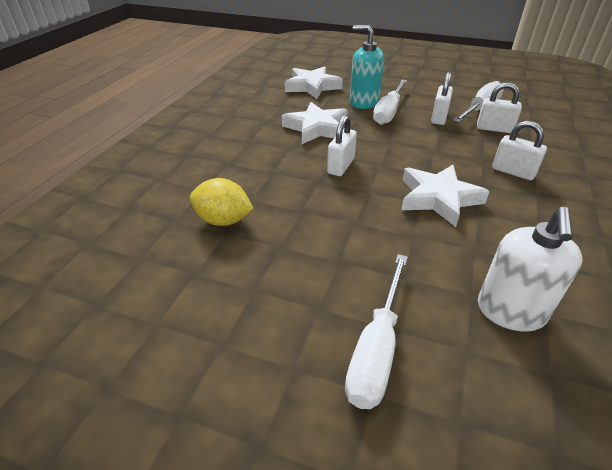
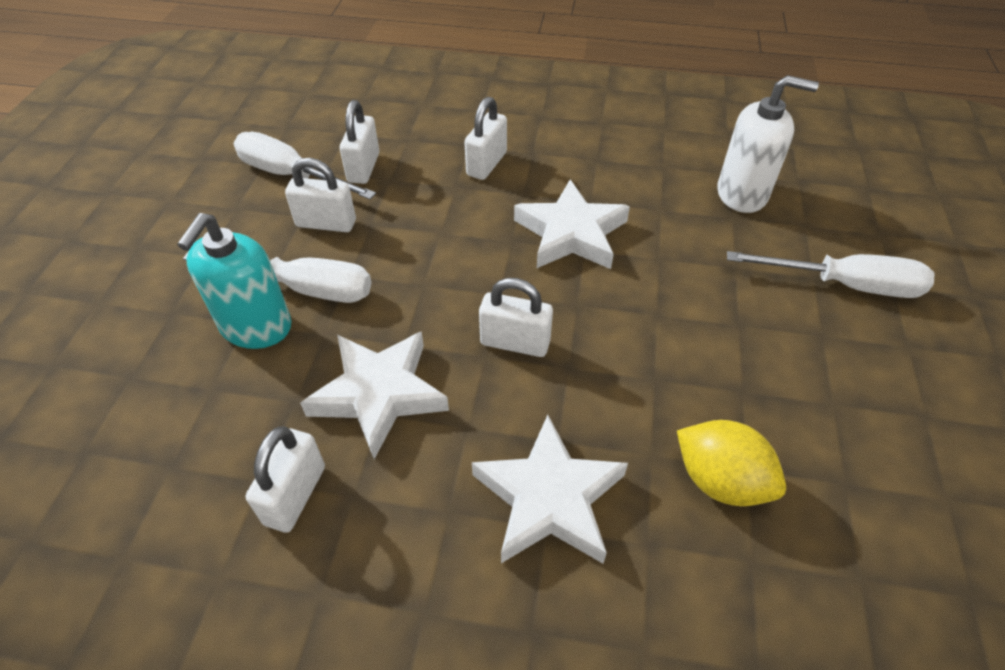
camera: 100 degrees left, 10 degrees up
yellow lemon [190,178,254,226] -> yellow lemon turned 60 degrees counterclockwise [677,420,786,506]
white star [285,66,343,99] -> white star moved to [472,415,628,563]
none -> white padlock [246,426,325,533]

